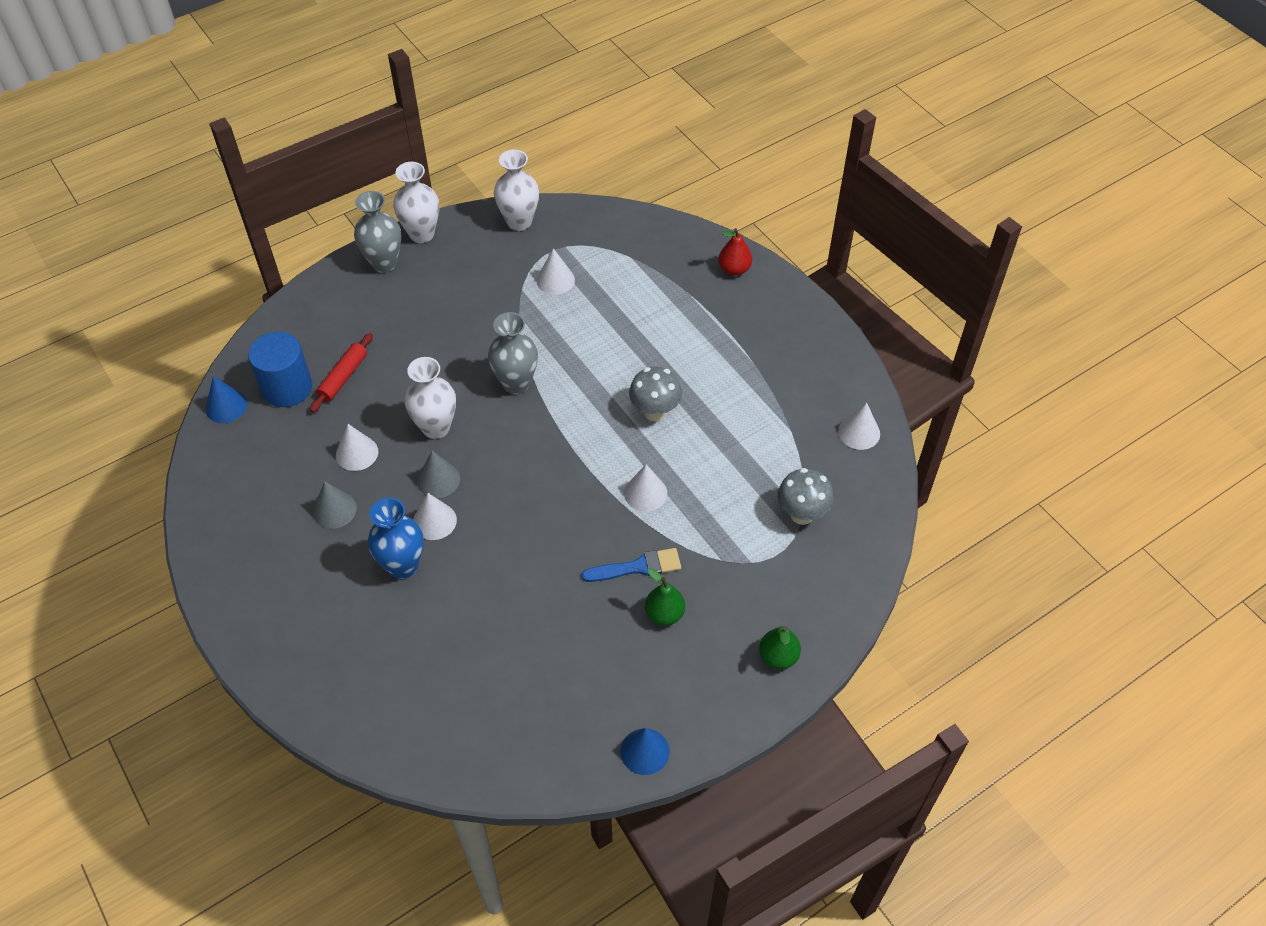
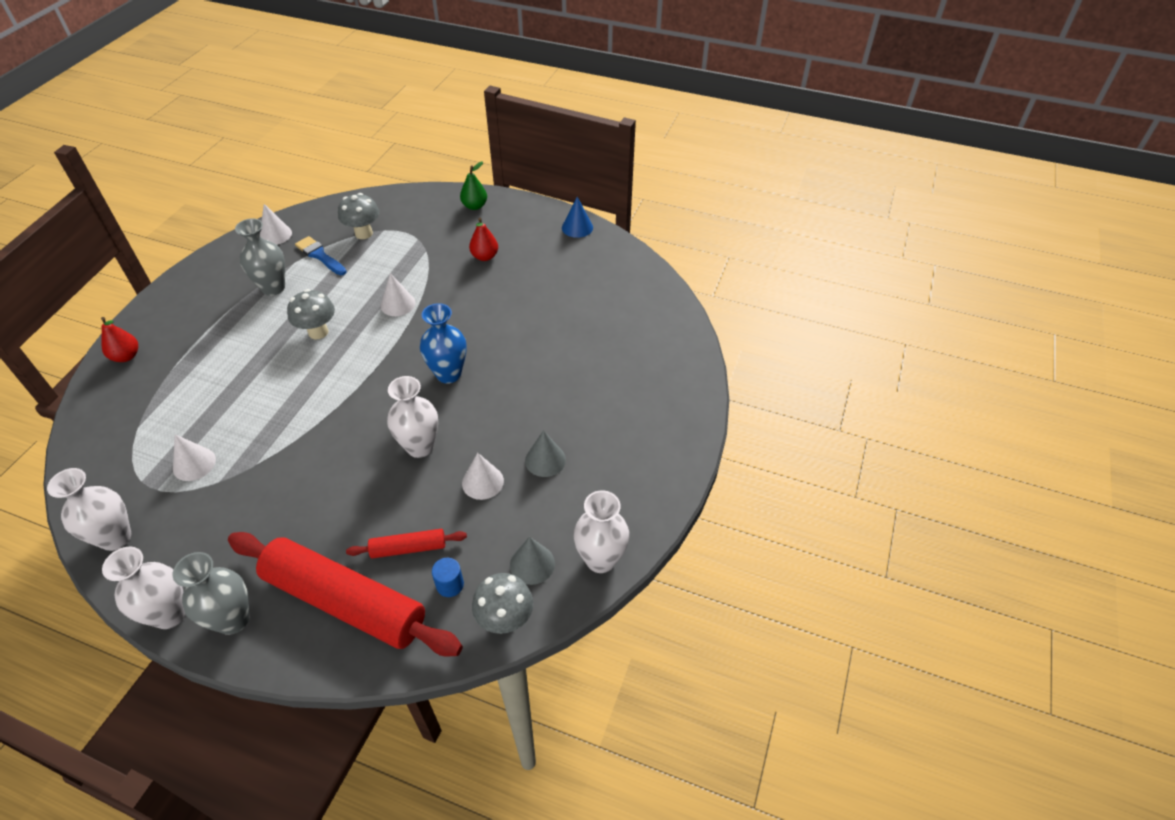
camera: 125 degrees left, 5 degrees down
blue cone [205,376,247,423] -> grey mushroom [472,573,533,634]
blue cylinder [248,332,312,407] -> blue cylinder [432,558,464,597], size x0.49
blue vase [368,498,424,579] -> blue vase moved to [420,303,467,384]
white cone [413,493,457,540] -> none
grey cone [417,451,460,498] -> grey cone moved to [510,537,555,585]
grey vase [488,312,538,394] -> grey vase moved to [235,218,285,296]
blue brush [582,548,681,582] -> blue brush moved to [295,236,347,275]
green pear [645,568,685,625] -> red pear [469,218,498,261]
none -> red rolling pin [228,532,463,656]
none -> white vase [573,490,630,573]

